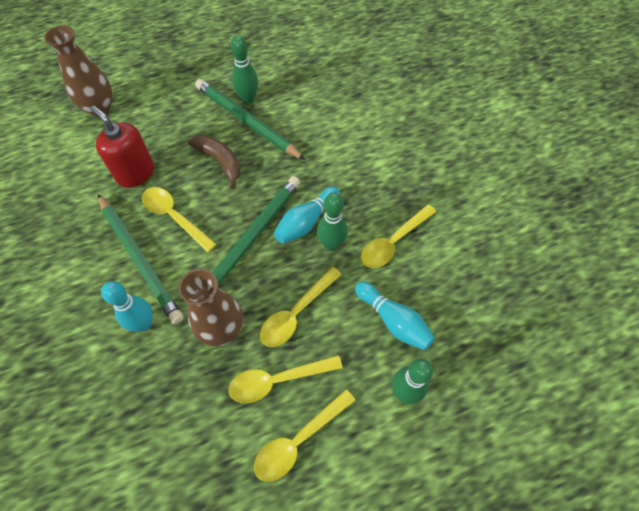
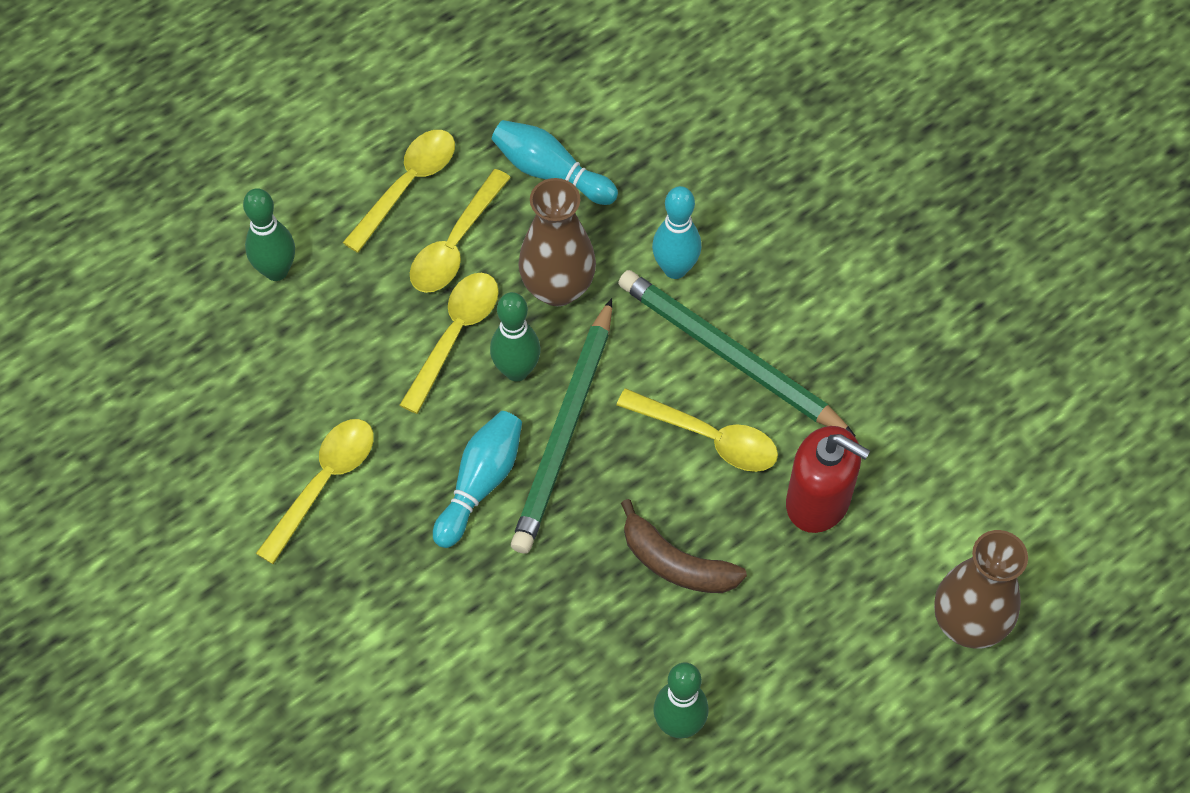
camera: 165 degrees right, 0 degrees up
green pencil [195,79,305,160] -> none
yellow spoon [228,355,343,403] -> yellow spoon turned 150 degrees clockwise [410,169,511,293]
green bowling pin [317,192,348,251] -> green bowling pin moved to [490,292,540,381]
turquoise bowling pin [355,281,435,351] -> turquoise bowling pin moved to [492,120,618,205]

